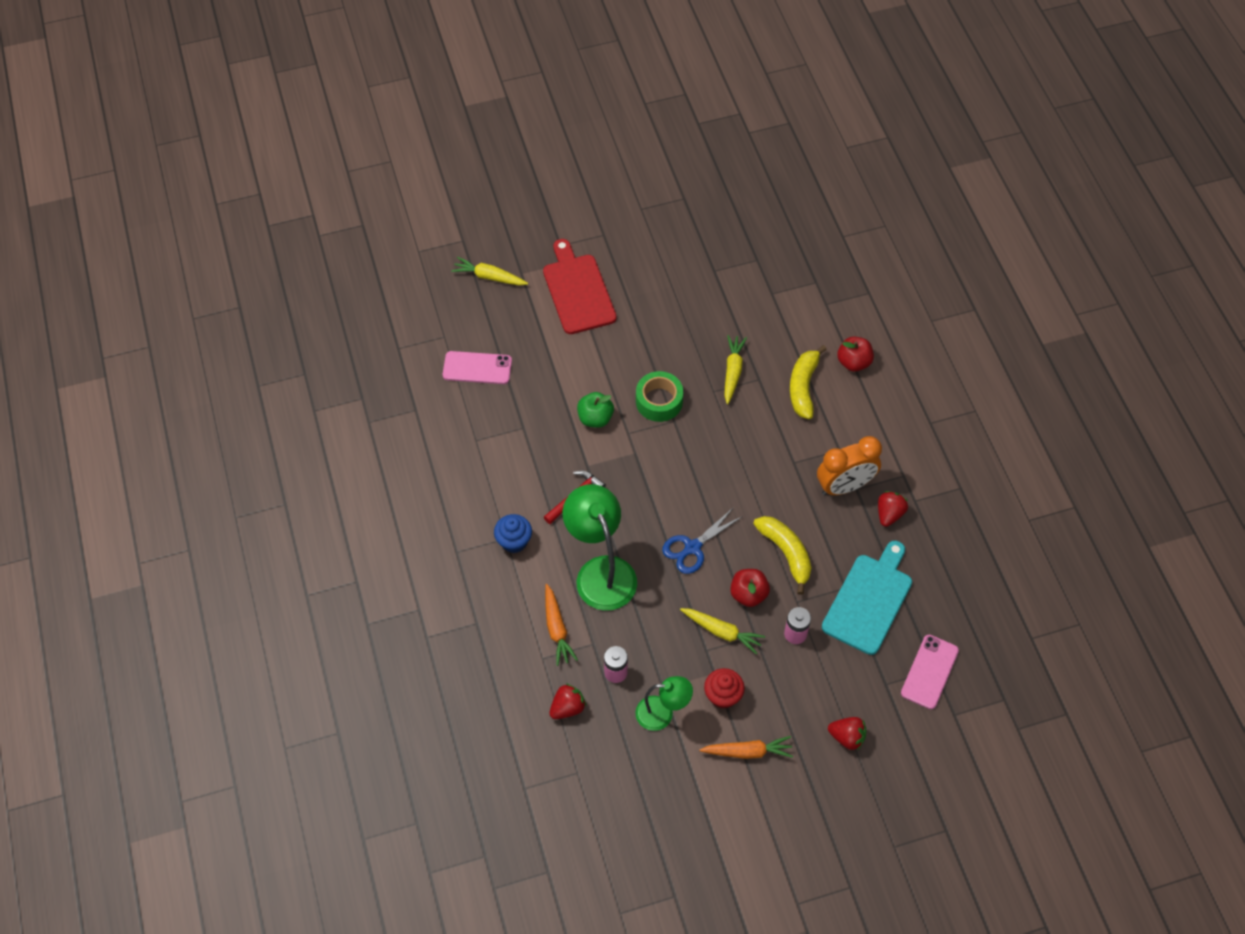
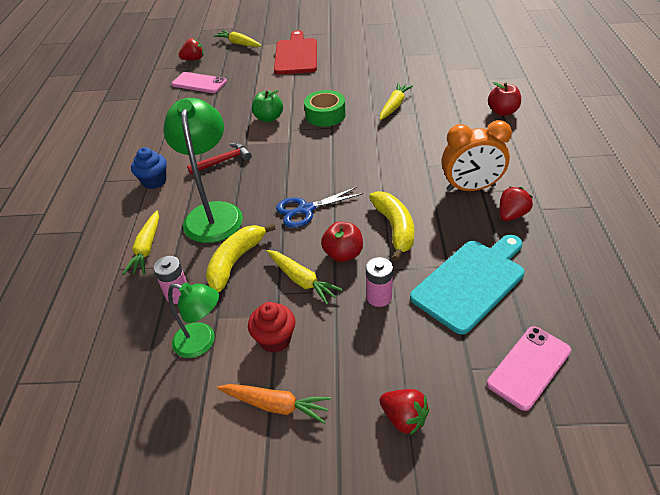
camera: 20 degrees right, 15 degrees down
orange carrot [545,584,578,666] -> yellow carrot [123,210,159,275]
red strawberry [549,684,586,719] -> red strawberry moved to [179,38,204,60]
yellow banana [790,345,827,419] -> yellow banana moved to [206,223,276,292]

